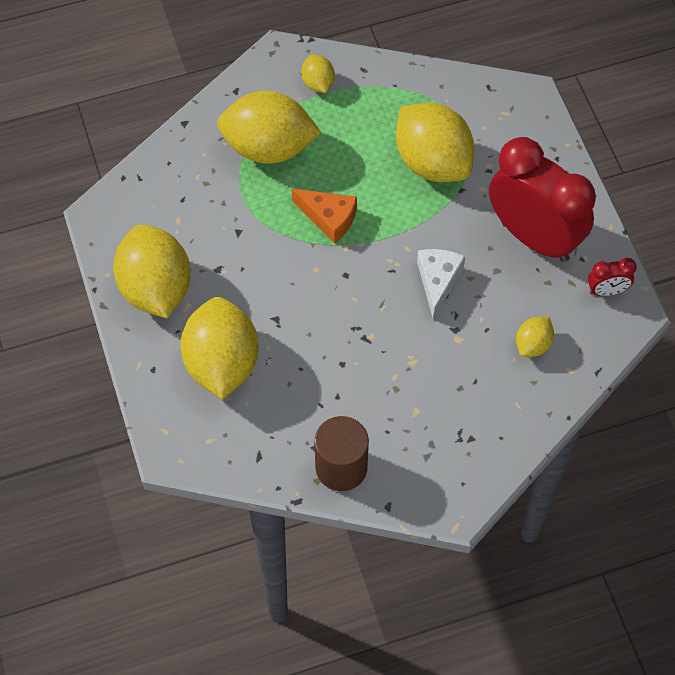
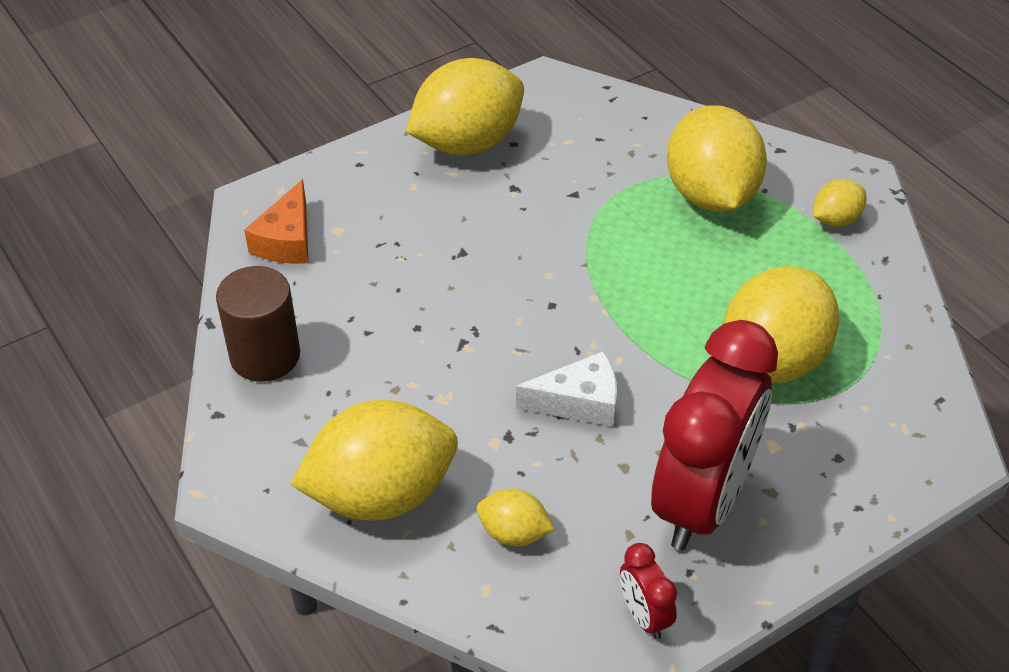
camera: 75 degrees right, 15 degrees down
yellow lemon [180,297,259,399] -> yellow lemon moved to [290,400,458,521]
orange cheese [292,189,357,244] -> orange cheese moved to [244,179,308,264]

